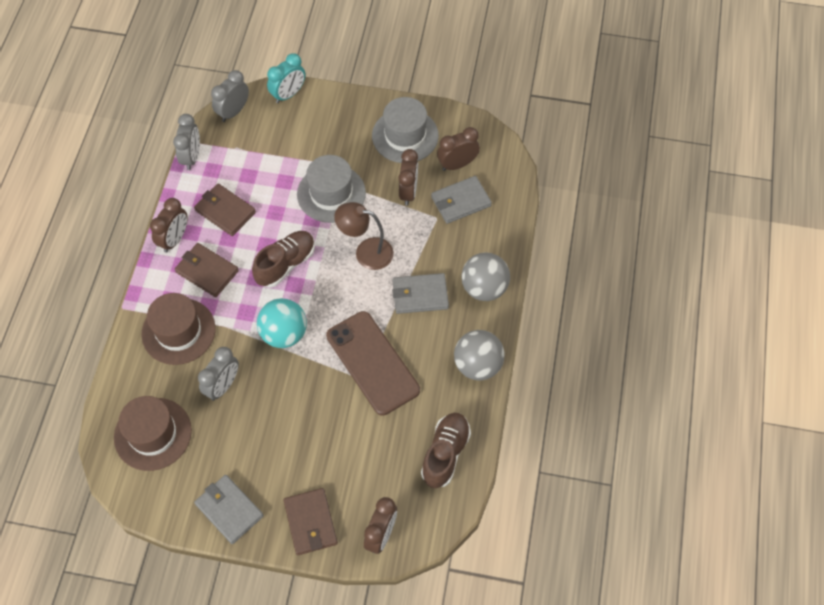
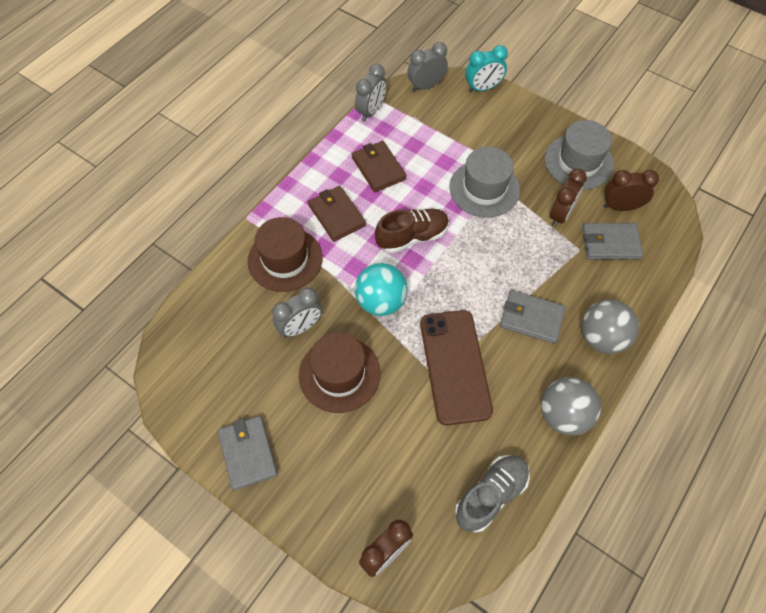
camera: 25 degrees right, 0 degrees up
brown hat [114,396,192,471] -> brown hat moved to [299,333,381,413]
brown clock [150,198,188,253] -> none
brown wallet [283,488,338,555] -> none
brown lamp [334,202,394,270] -> none
brown shoe [421,413,471,488] -> grey shoe [455,455,530,532]

